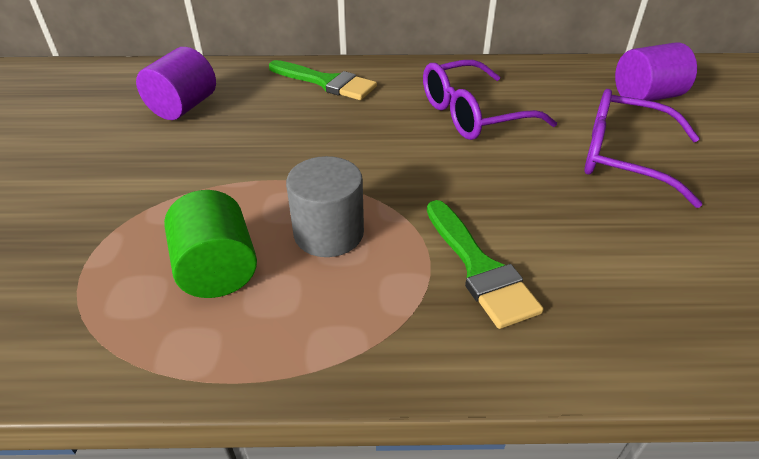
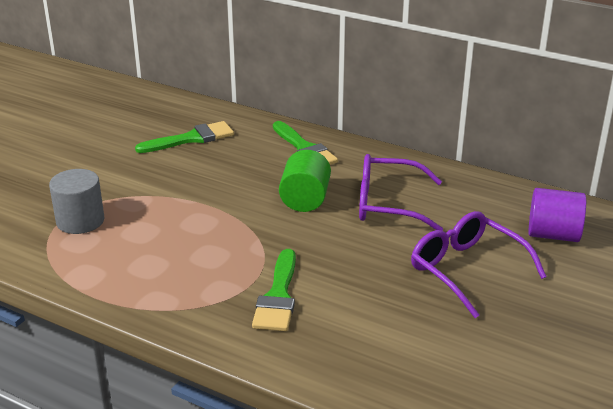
camera: 30 degrees right, 10 degrees down
purple cylinder [136,47,216,120] -> green brush [135,121,234,153]
green cylinder [164,190,257,298] -> green cylinder moved to [279,150,331,212]
grey cylinder [286,156,364,257] -> grey cylinder moved to [49,169,105,234]

